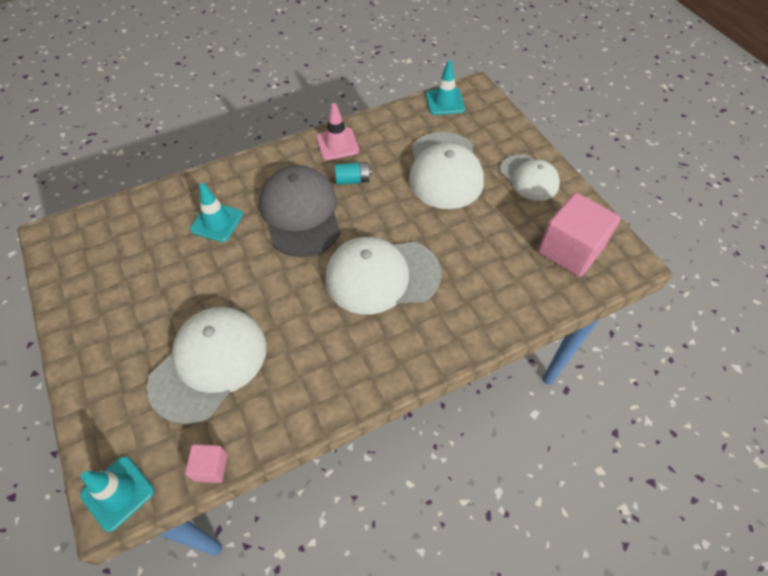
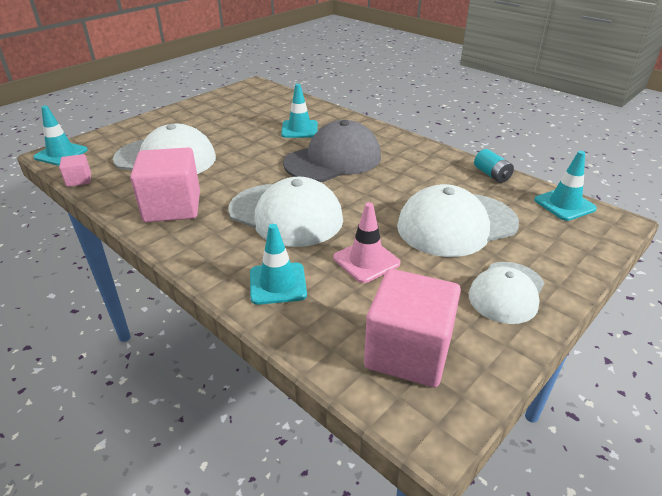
camera: 70 degrees right, 20 degrees down
pink traffic cone [316,103,359,160] -> pink traffic cone moved to [333,202,400,283]
white cap [325,237,441,314] -> white cap turned 150 degrees clockwise [228,176,343,247]
turquoise battery [335,162,371,185] -> turquoise battery moved to [474,149,514,183]
none -> pink cube [130,147,200,222]
none -> turquoise traffic cone [250,224,307,305]

